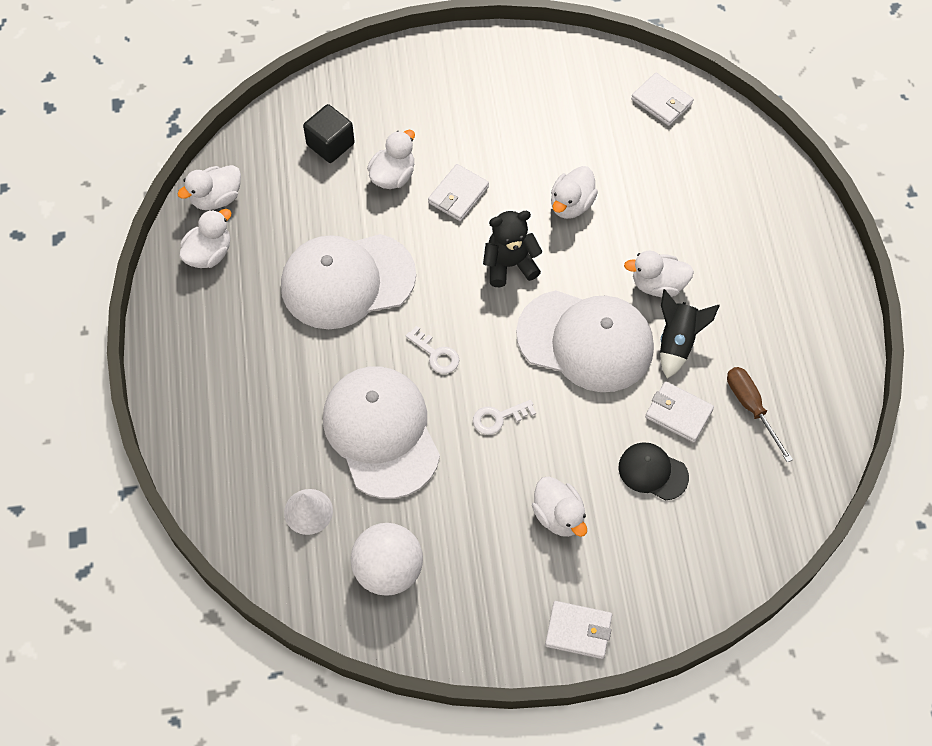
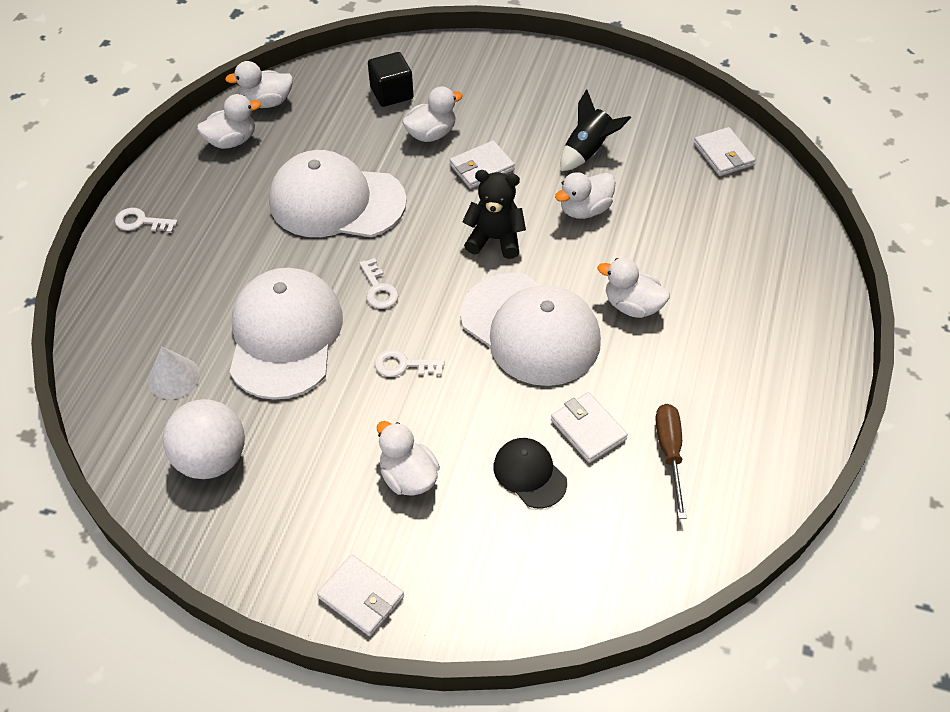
camera: 25 degrees right, 10 degrees down
white duck [532,476,587,537] -> white duck turned 150 degrees clockwise [377,421,440,496]
black rocket [660,289,720,379] -> black rocket moved to [560,90,631,171]
none -> white key [115,208,178,233]

